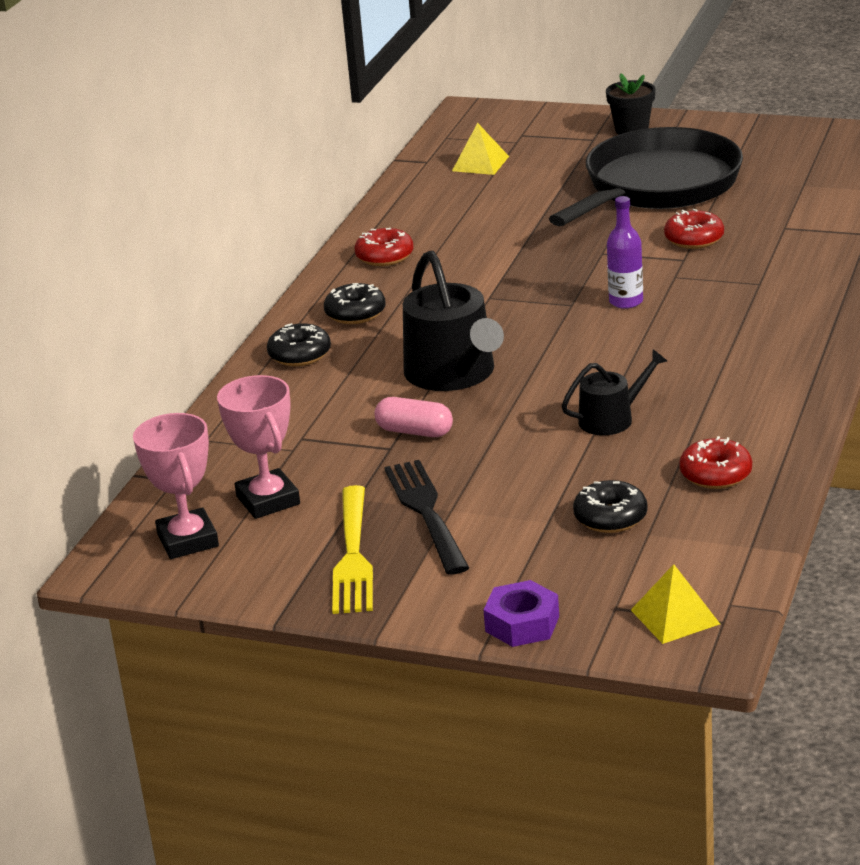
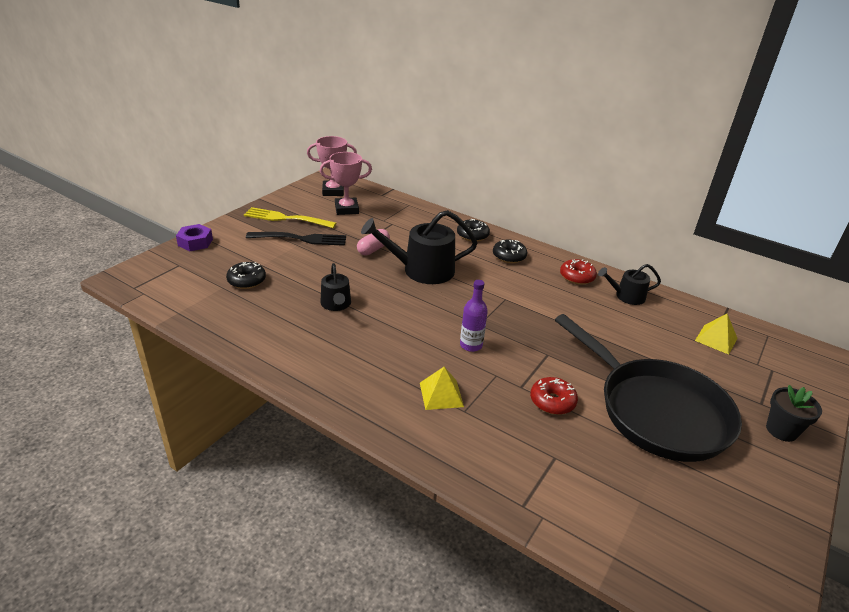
camera: 100 degrees right, 5 degrees up
yellow pyramid [631,564,720,644] -> yellow pyramid moved to [420,367,464,410]
red donut [679,436,752,489] -> none
none -> black watering can [598,264,661,305]

